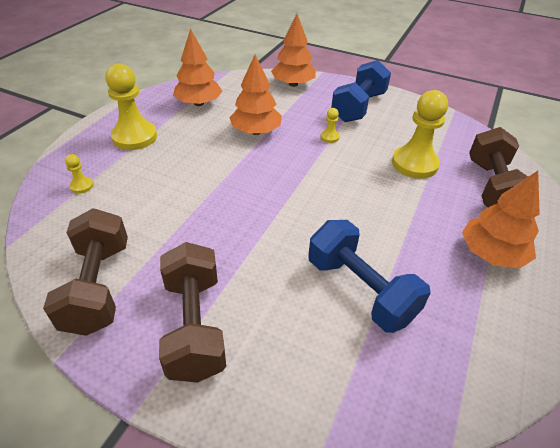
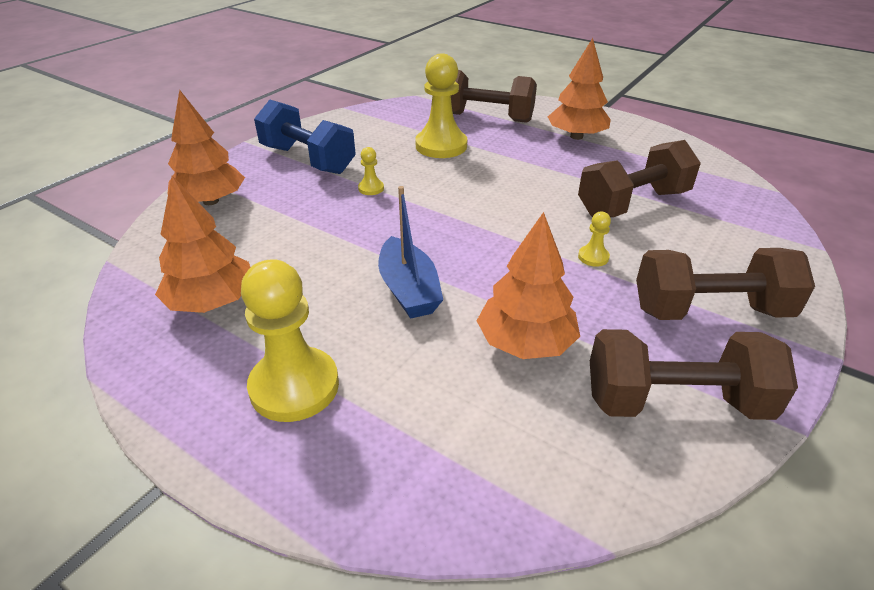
camera: 80 degrees left, 5 degrees down
yellow pawn [65,154,93,194] -> yellow pawn moved to [578,212,611,267]
orange tree [229,55,282,135] -> orange tree moved to [477,212,580,359]
blue dumbbell [308,220,431,333] -> brown dumbbell [578,140,701,217]
none -> blue boat [378,186,443,319]

